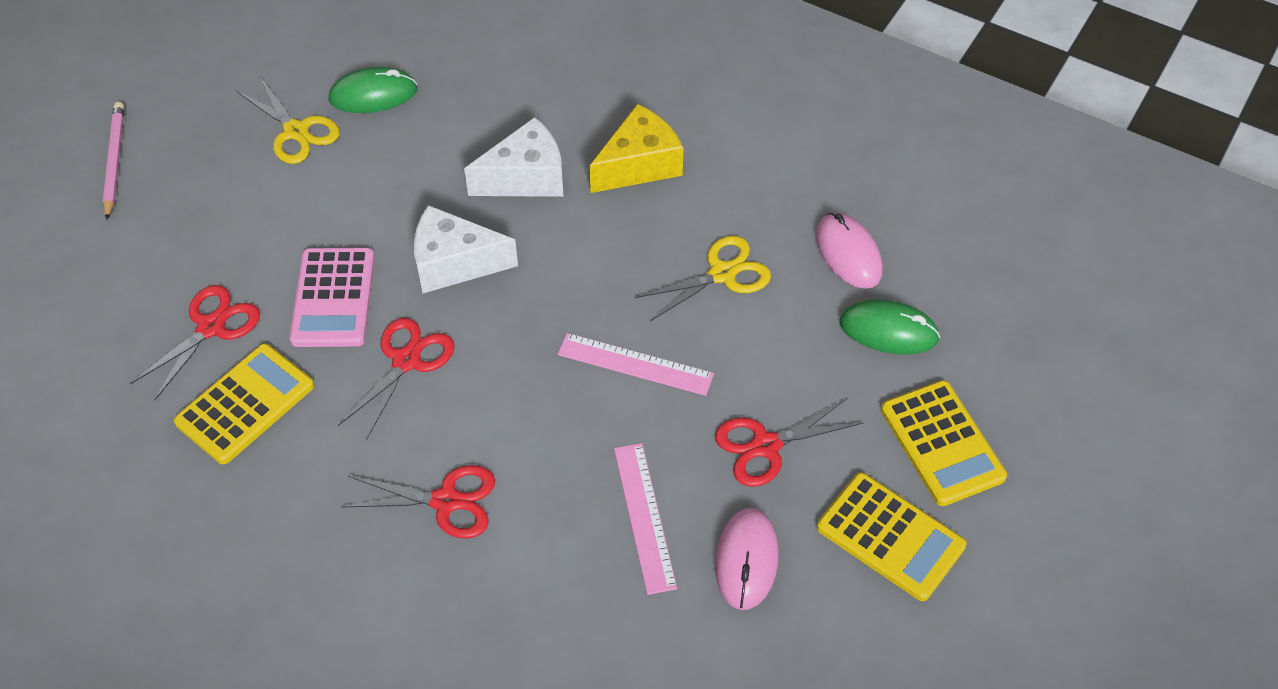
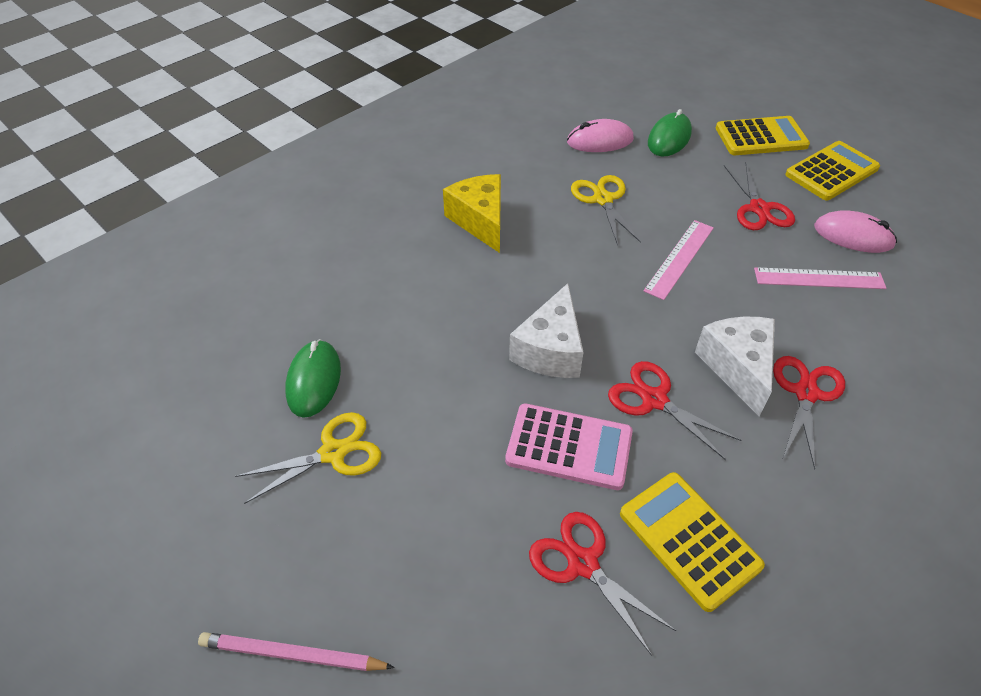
camera: 75 degrees left, 5 degrees down
white cheese [464,117,564,197] -> white cheese moved to [695,317,775,417]

